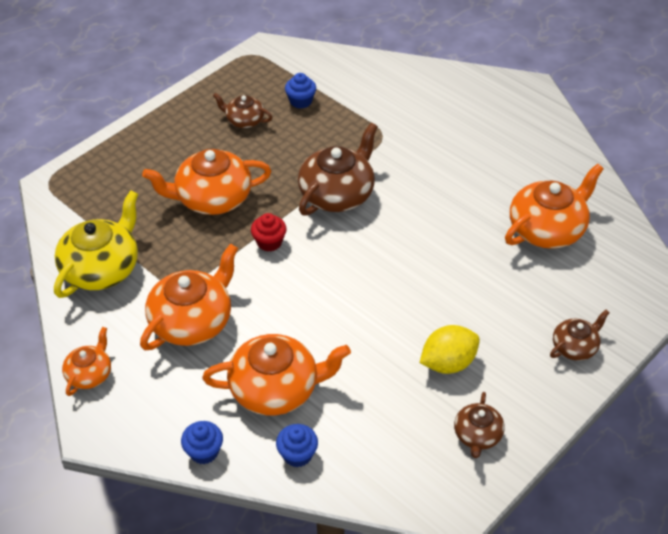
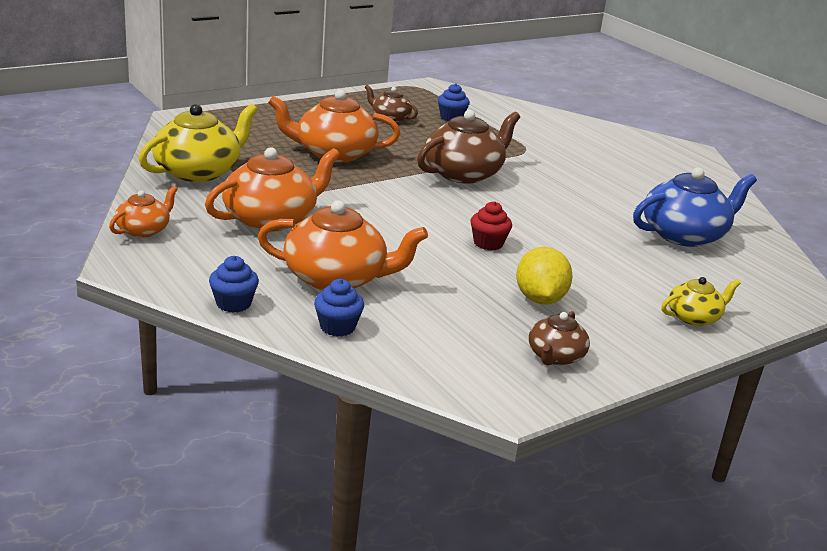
camera: 10 degrees right, 20 degrees down
red cupcake [251,213,287,252] -> red cupcake moved to [470,201,512,250]
yellow lemon [420,325,480,374] -> yellow lemon turned 75 degrees counterclockwise [516,247,573,305]
orange teapot [505,163,604,249] -> blue teapot [633,167,757,247]
brown teapot [550,310,609,361] -> yellow teapot [661,277,741,326]

